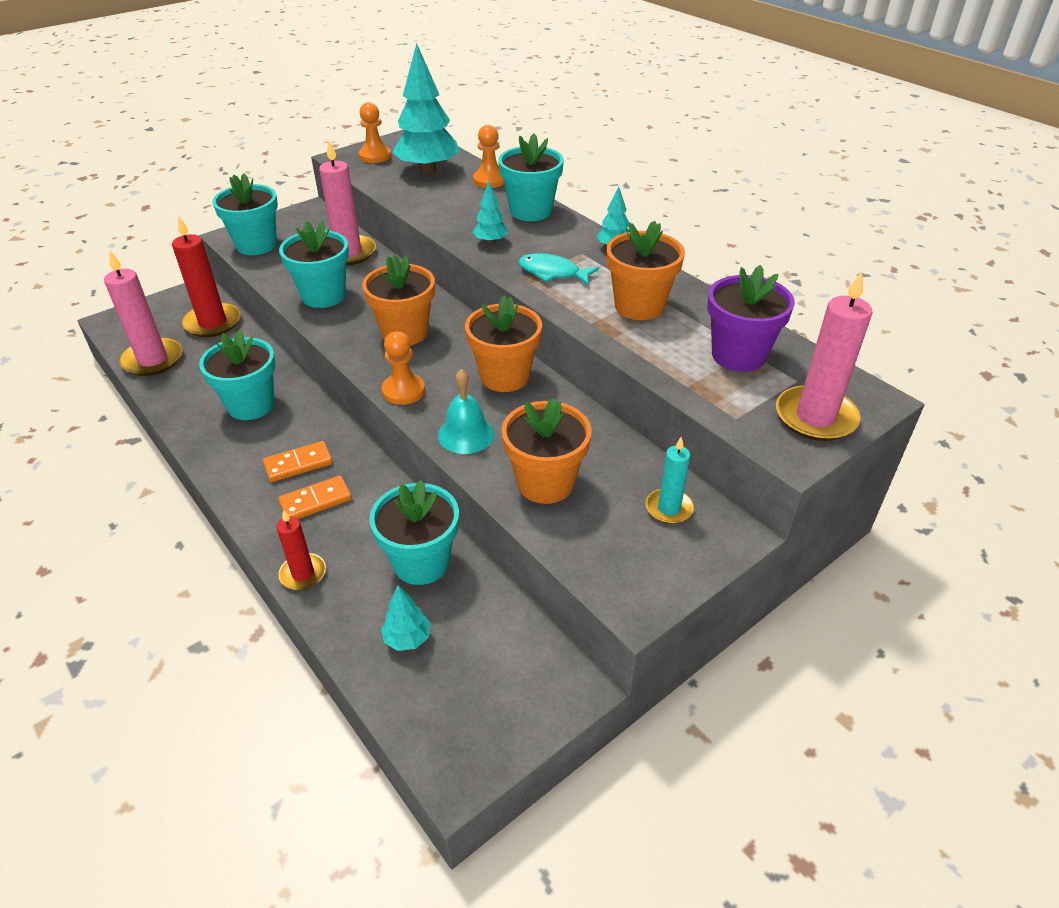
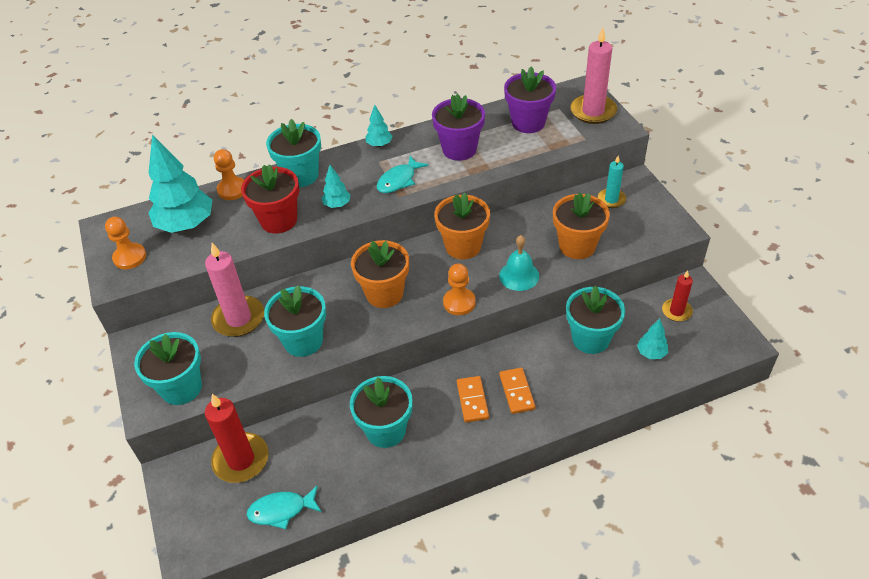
camera: 70 degrees left, 5 degrees up
pink candle [104,250,182,376] -> turquoise fish [247,485,322,529]
red candle [276,509,326,590] -> red candle moved to [662,270,693,322]
orange flower pot [607,221,685,320] -> purple flower pot [432,94,485,161]
none -> red flower pot [241,164,299,233]

